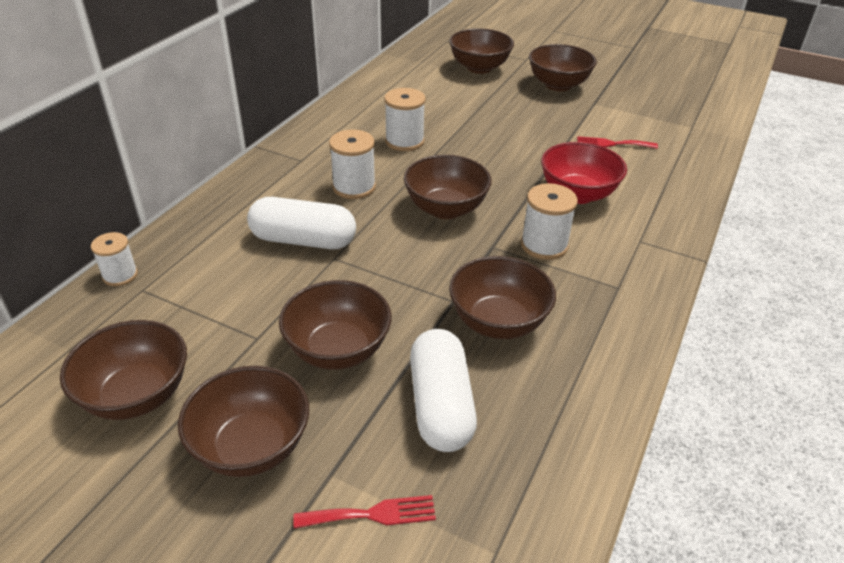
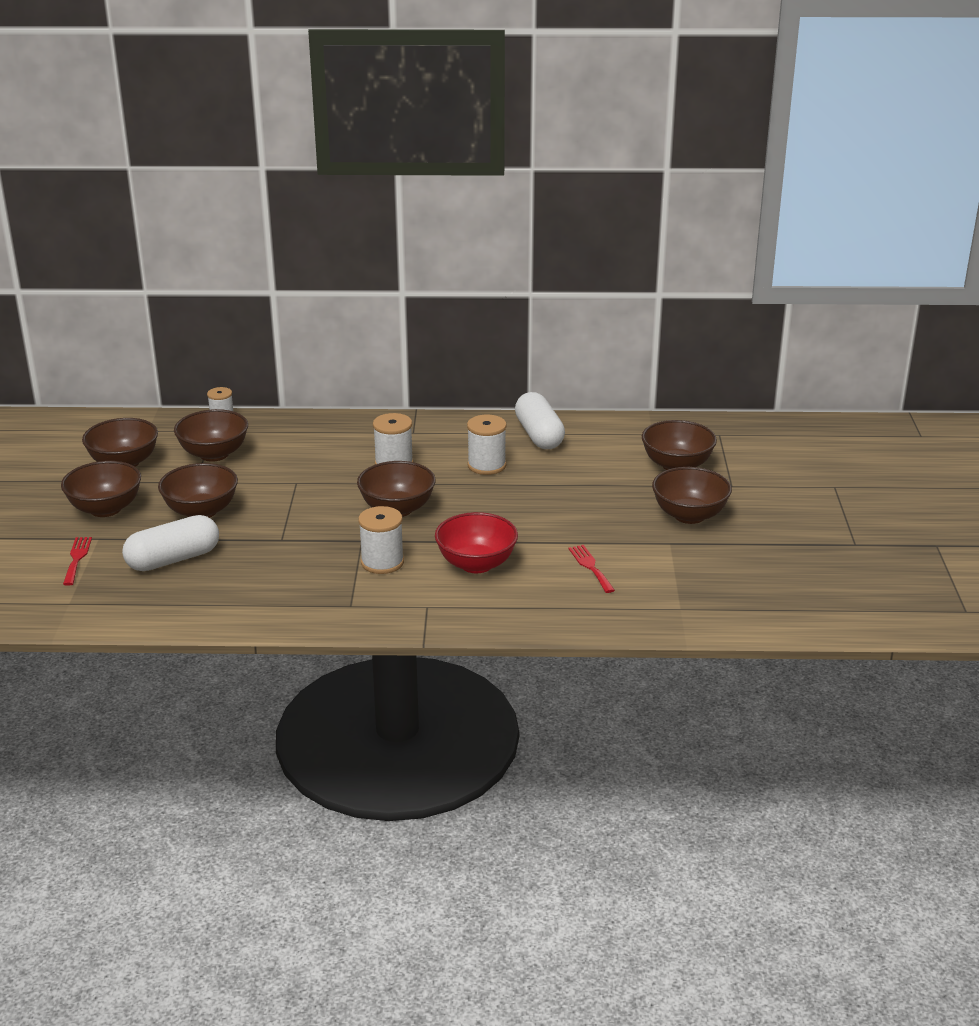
camera: 65 degrees right, 10 degrees down
white capsule [247,197,356,249] -> white capsule moved to [515,392,565,449]
red fork [293,495,436,529] -> red fork turned 150 degrees counterclockwise [63,537,92,586]
brown bowl [449,256,556,339] -> brown bowl moved to [174,409,248,462]

